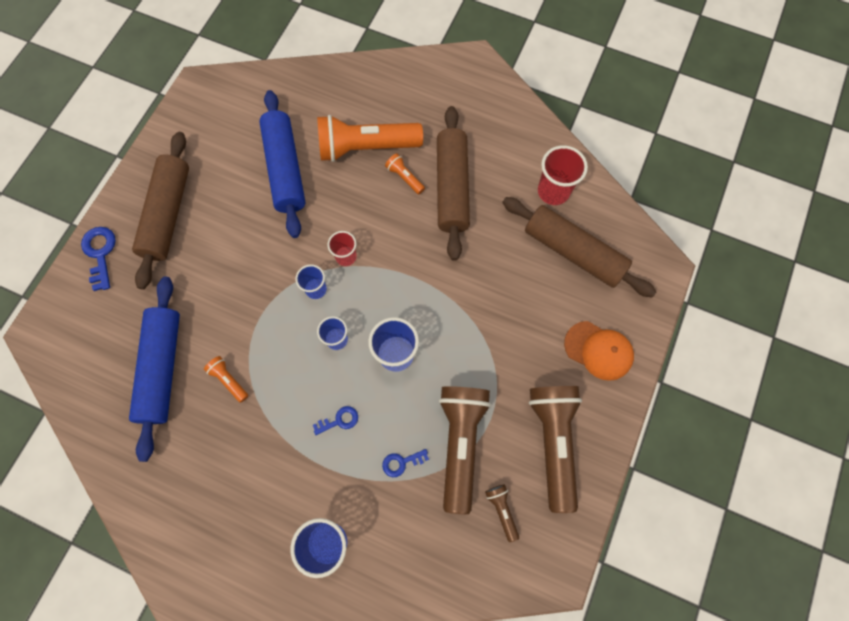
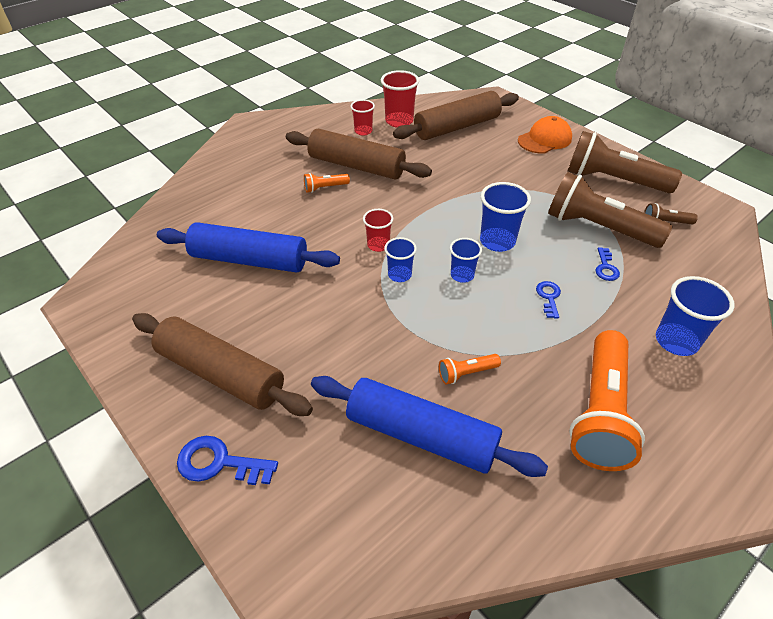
camera: 65 degrees left, 25 degrees down
orange flashlight [317,115,423,162] -> orange flashlight moved to [569,330,645,471]
none -> red cup [351,99,375,136]

